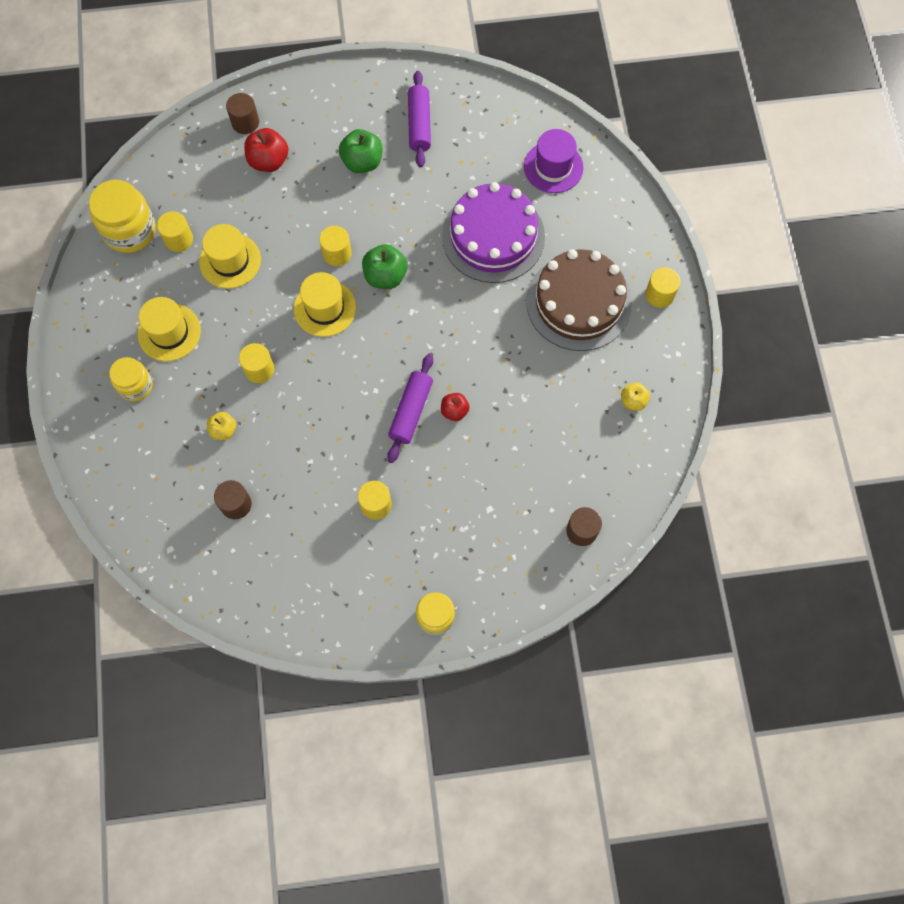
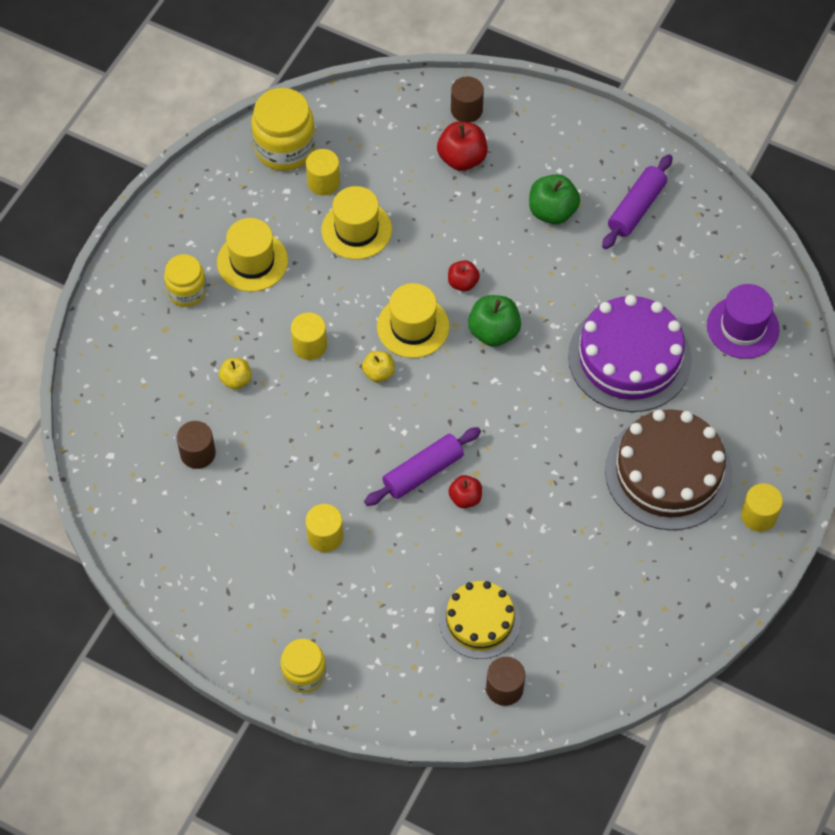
camera: 35 degrees right, 10 degrees down
yellow cylinder [319,226,352,266] -> red apple [448,260,480,291]
yellow apple [621,382,650,411] -> yellow apple moved to [362,351,395,382]
none -> yellow cake [439,581,521,659]

